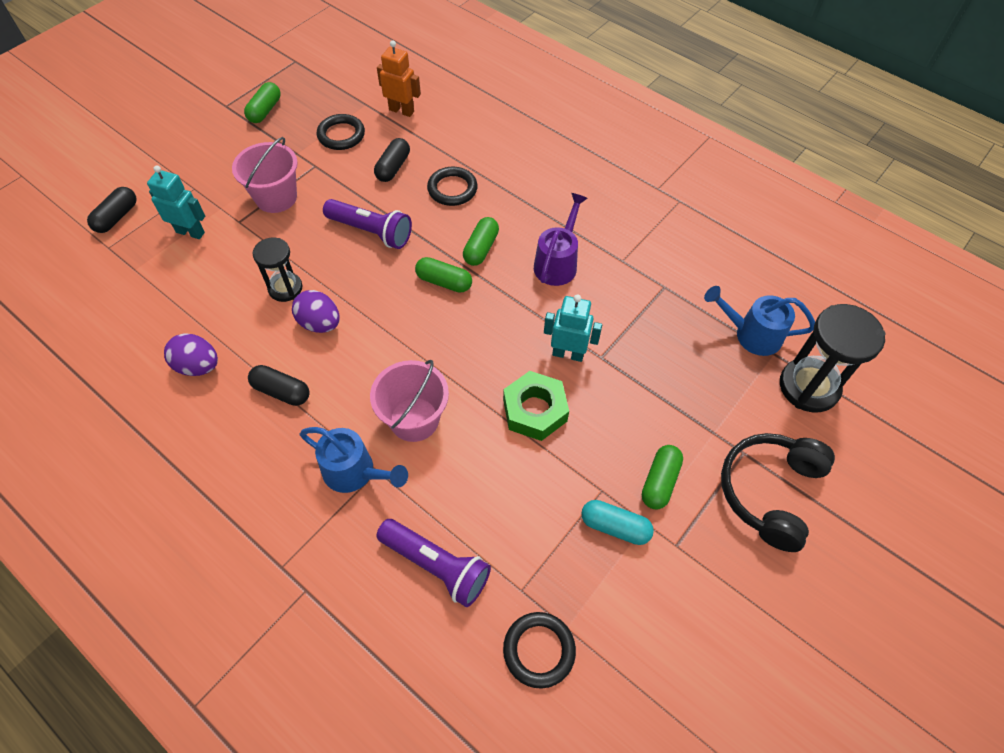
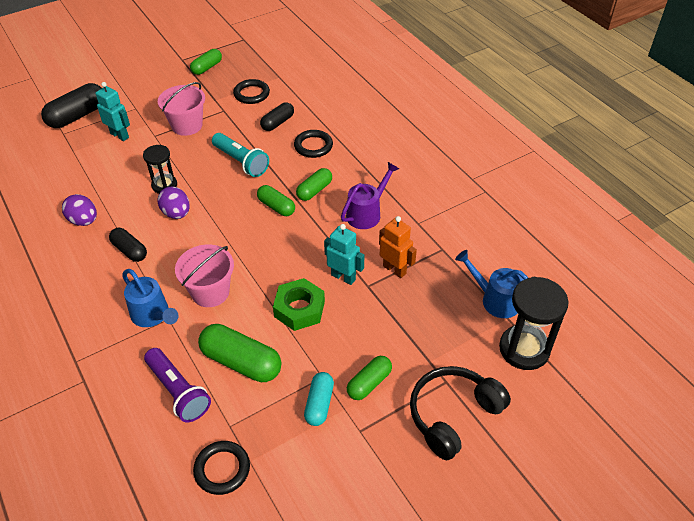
camera: 20 degrees right, 10 degrees down
black capsule [87,187,137,233] -> black capsule [41,83,102,128], size x1.64
purple flashlight [323,199,412,249] -> turquoise flashlight [212,133,269,177]
orange robot [377,41,421,117] -> orange robot moved to [379,216,417,278]
turquoise capsule [581,500,654,545] -> turquoise capsule turned 60 degrees clockwise [304,372,334,426]
none -> green capsule [198,324,281,382]

